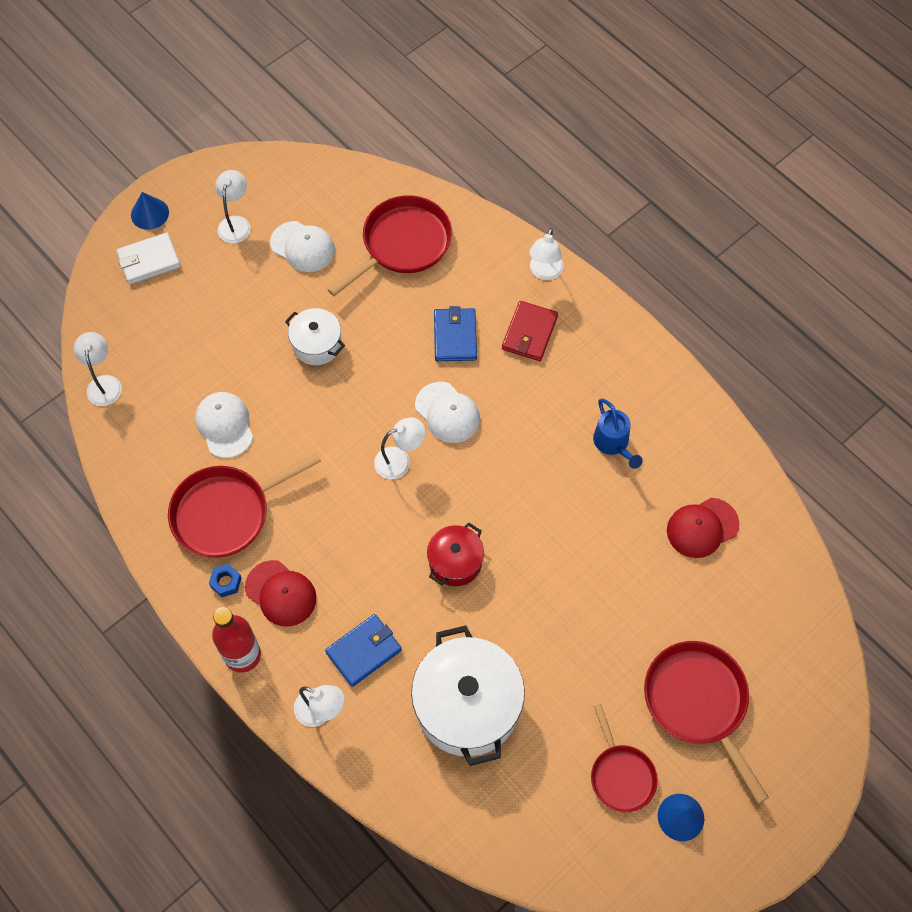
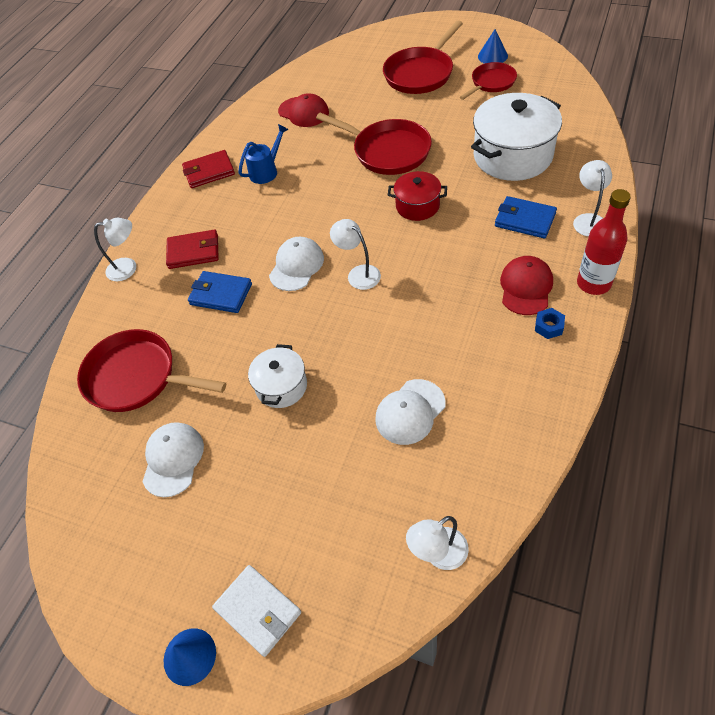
camera: 110 degrees left, 10 degrees down
red pan [168,452,321,558] -> red pan moved to [316,113,432,175]
white lamp [215,170,251,243] -> none
blue wallet [434,306,477,361] -> blue wallet turned 45 degrees clockwise [188,271,252,313]
none -> red wallet [182,150,235,188]

